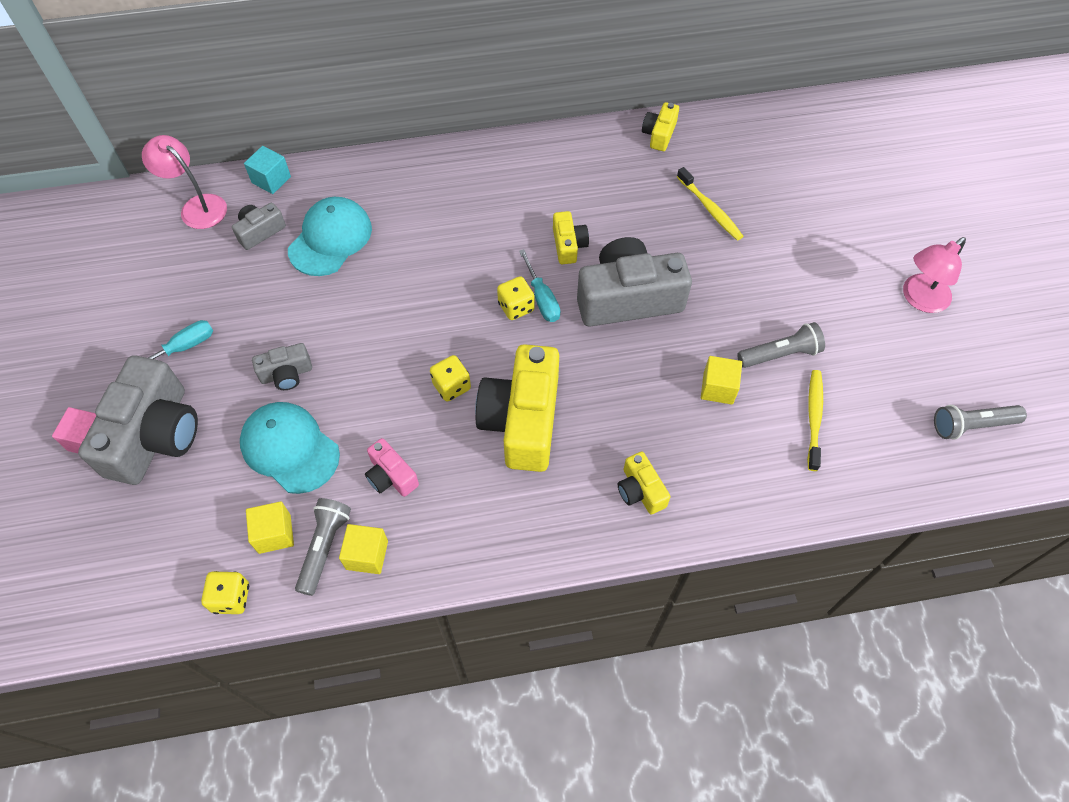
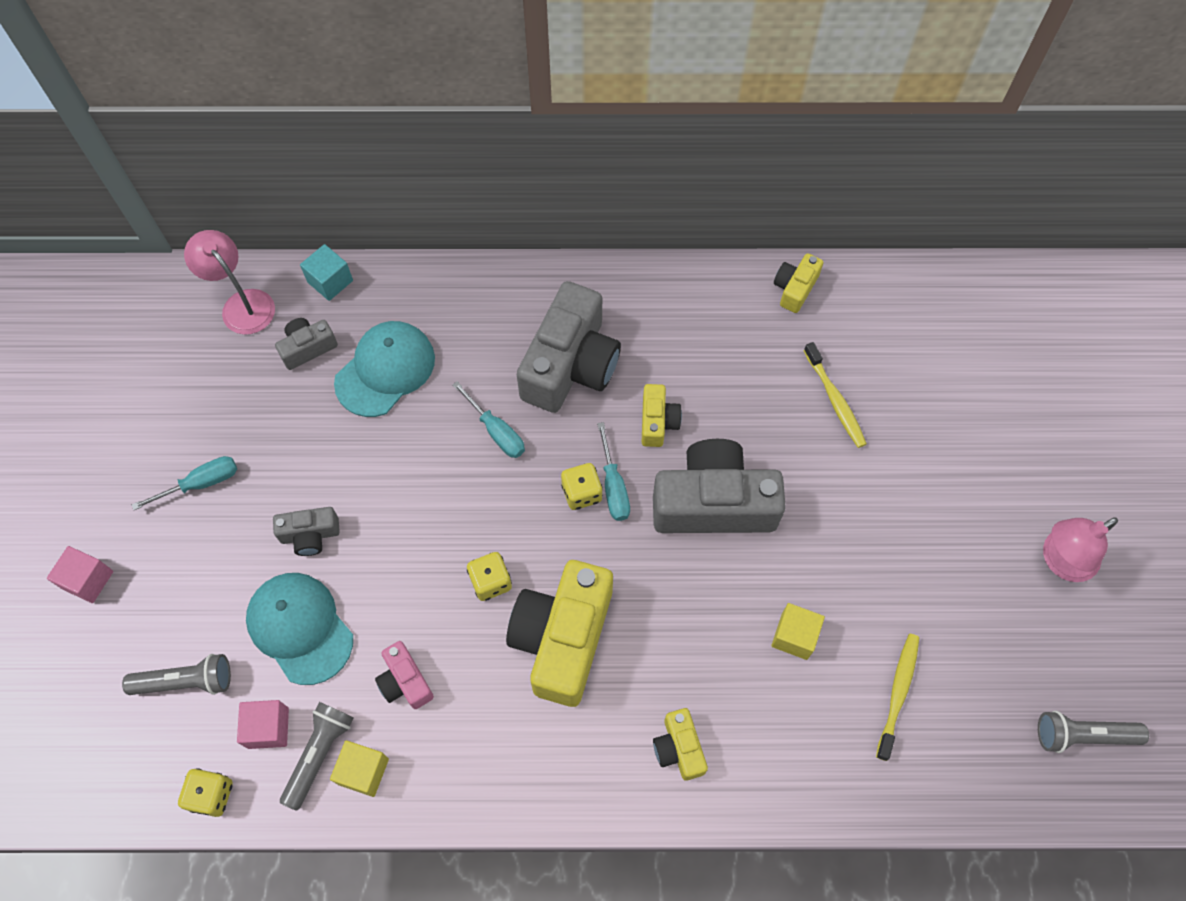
camera: 10 degrees right, 5 degrees up
grey camera [78,355,198,485] -> grey camera moved to [517,281,621,413]
yellow cube [246,501,294,554] -> pink cube [237,700,289,749]
grey flashlight [737,322,825,368] -> grey flashlight moved to [122,654,231,695]
none -> turquoise screwdriver [452,381,525,458]

